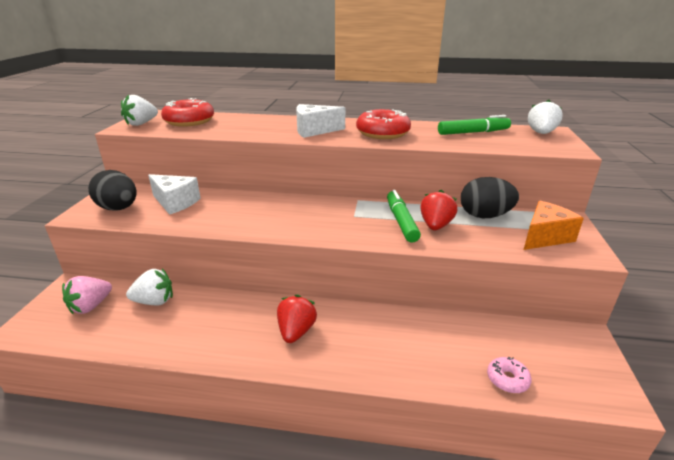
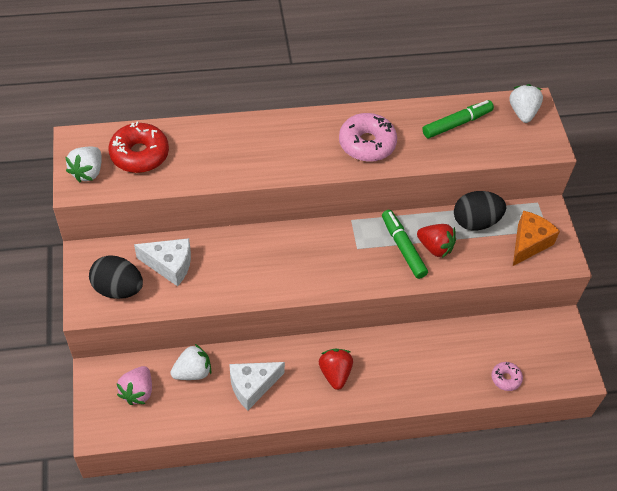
camera: 20 degrees left, 25 degrees up
white cheese [296,104,345,138] -> white cheese moved to [229,362,285,410]
red donut [356,109,411,139] -> pink donut [339,113,397,162]
red strawberry [420,190,457,230] -> red strawberry turned 120 degrees clockwise [417,224,456,258]

